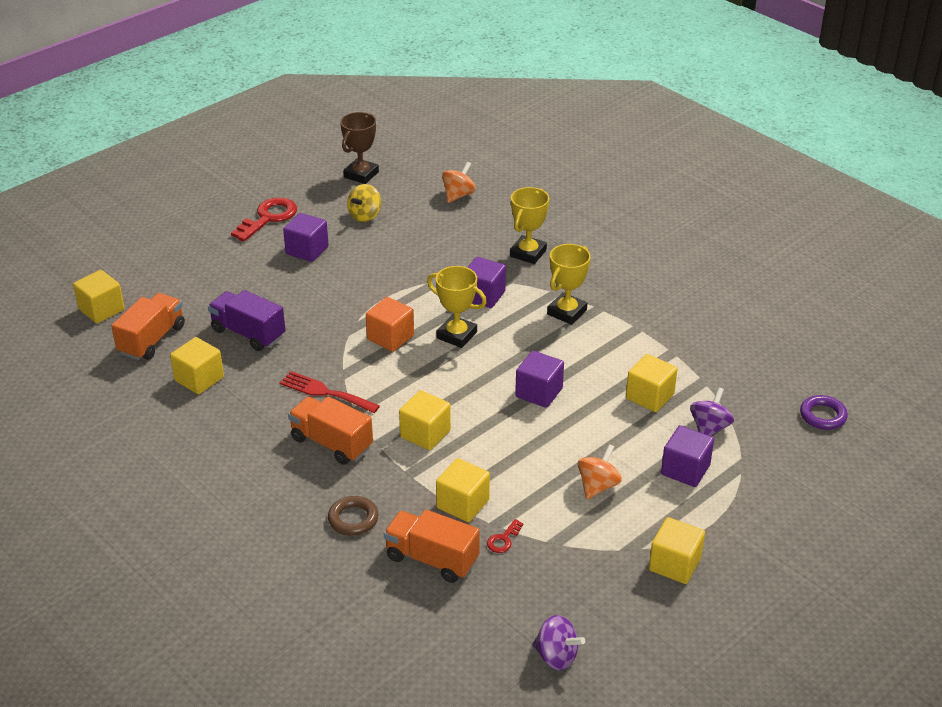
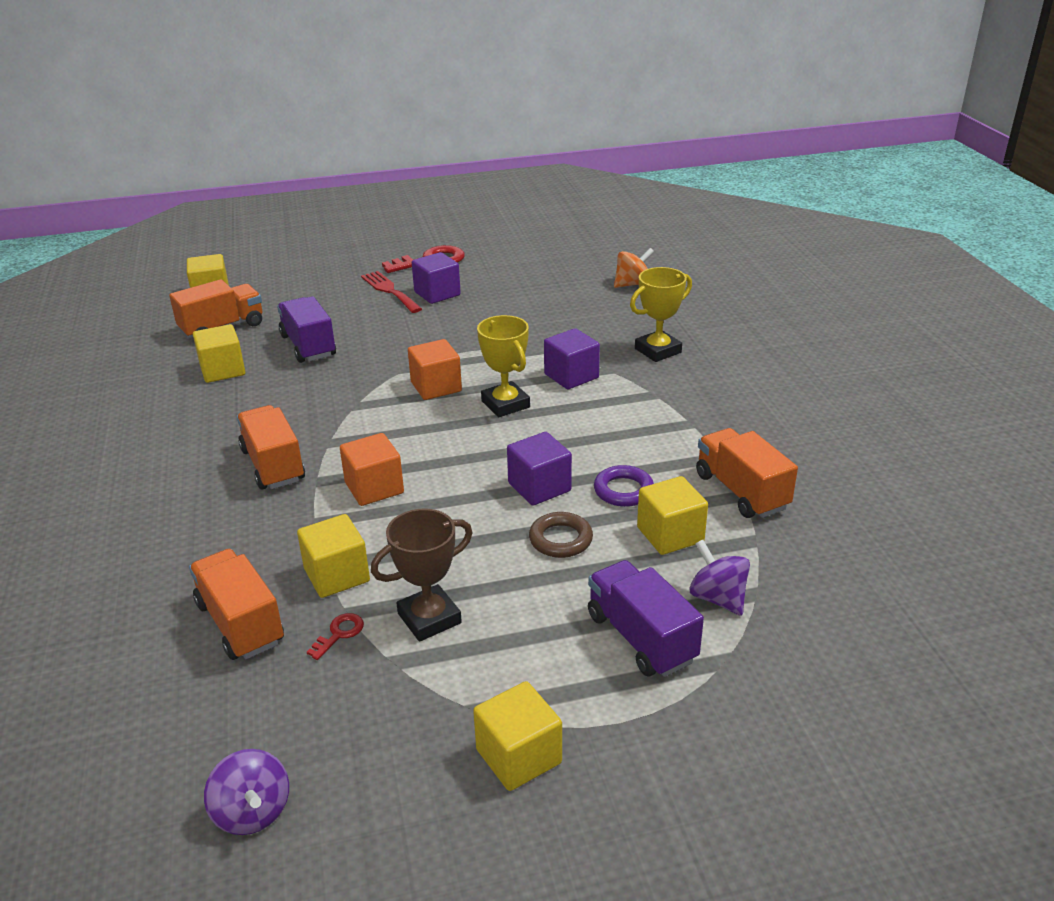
camera: 30 degrees right, 5 degrees down
red fork [280,371,380,413] -> red fork moved to [361,271,422,313]
brown ring [328,496,378,536] -> brown ring moved to [529,512,593,558]
brown trophy [340,112,379,184] -> brown trophy moved to [371,509,473,642]
yellow spinning top [347,184,381,222] -> none
yellow cube [399,390,451,450] -> orange cube [340,433,404,506]
red key [487,519,523,553] -> red key turned 150 degrees clockwise [307,613,364,660]
yellow trophy [547,244,591,325] -> none
orange spinning top [578,444,622,499] -> none
purple cube [661,425,714,487] -> purple truck [588,560,704,677]
purple spinning top [690,387,734,436] -> purple spinning top turned 90 degrees counterclockwise [689,540,750,616]
purple ring [800,395,848,430] -> purple ring moved to [594,465,654,507]
none -> orange truck [696,428,798,518]

